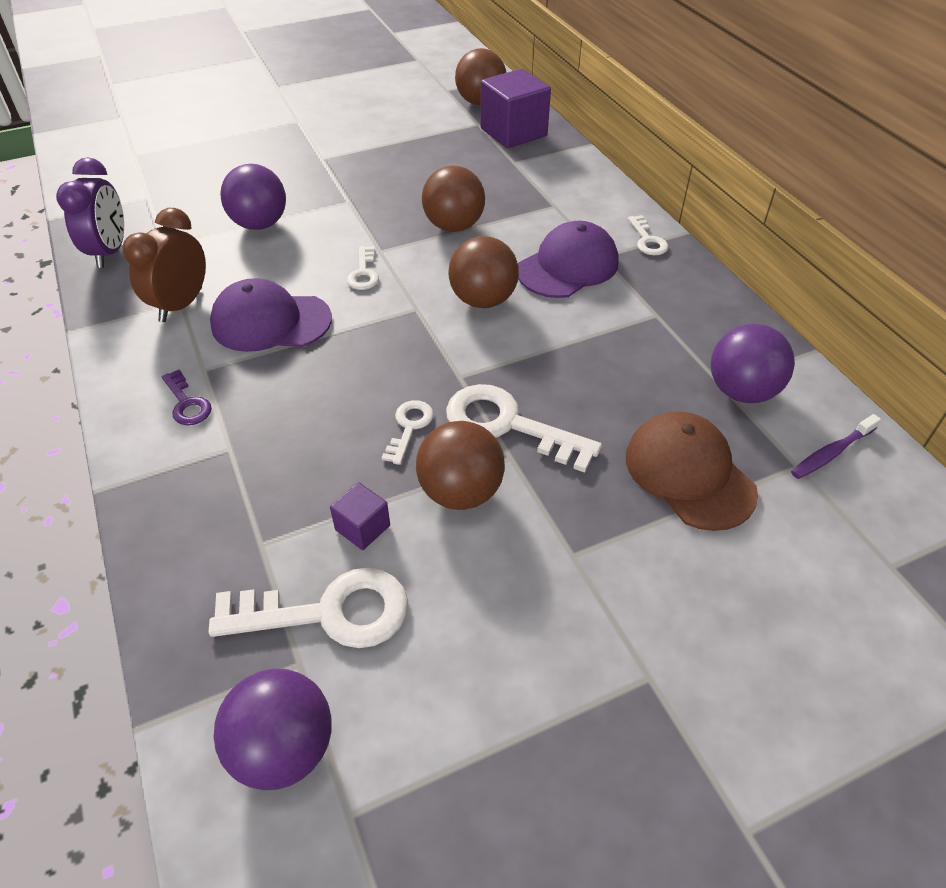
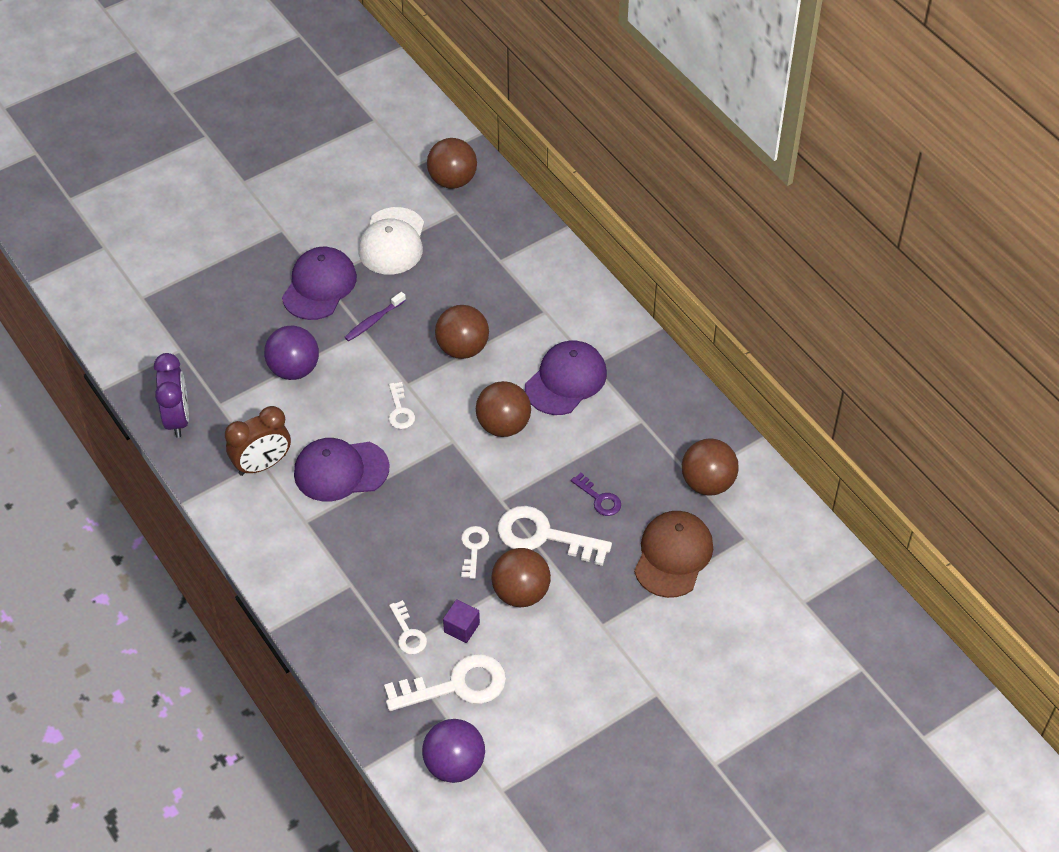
camera: 10 degrees left, 5 degrees up
brown clock [122,208,206,322] -> brown clock turned 135 degrees counterclockwise [225,406,291,476]
purple key [162,370,212,425] -> purple key moved to [571,472,621,516]
purple cube [481,69,551,148] -> none
brown cap [626,411,758,531] -> brown cap turned 60 degrees clockwise [634,511,713,598]
white key [628,215,669,255] -> white key moved to [389,600,427,654]
purple ball [711,323,795,403] -> brown ball [682,439,739,496]
purple toothbrush [791,414,881,479] -> purple toothbrush moved to [345,292,406,341]
none -> purple cap [282,247,357,320]
none -> white cap [358,207,424,275]

